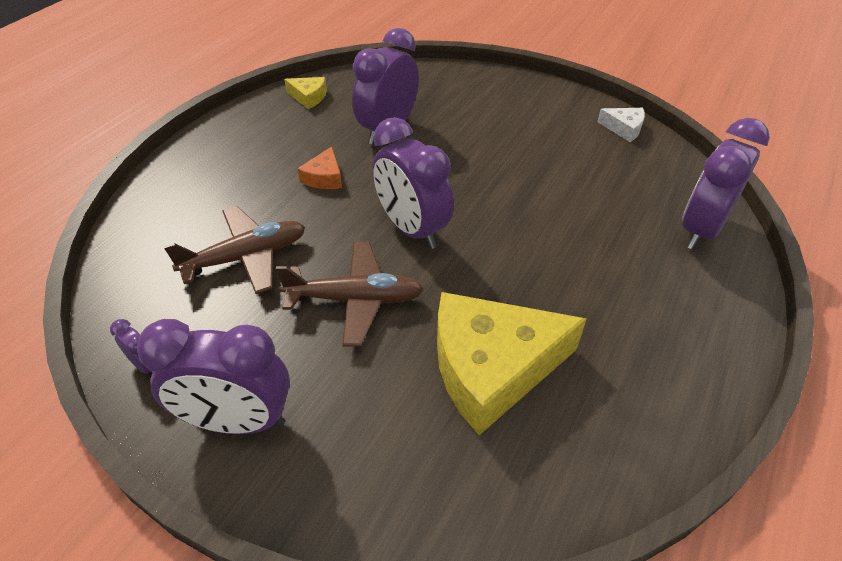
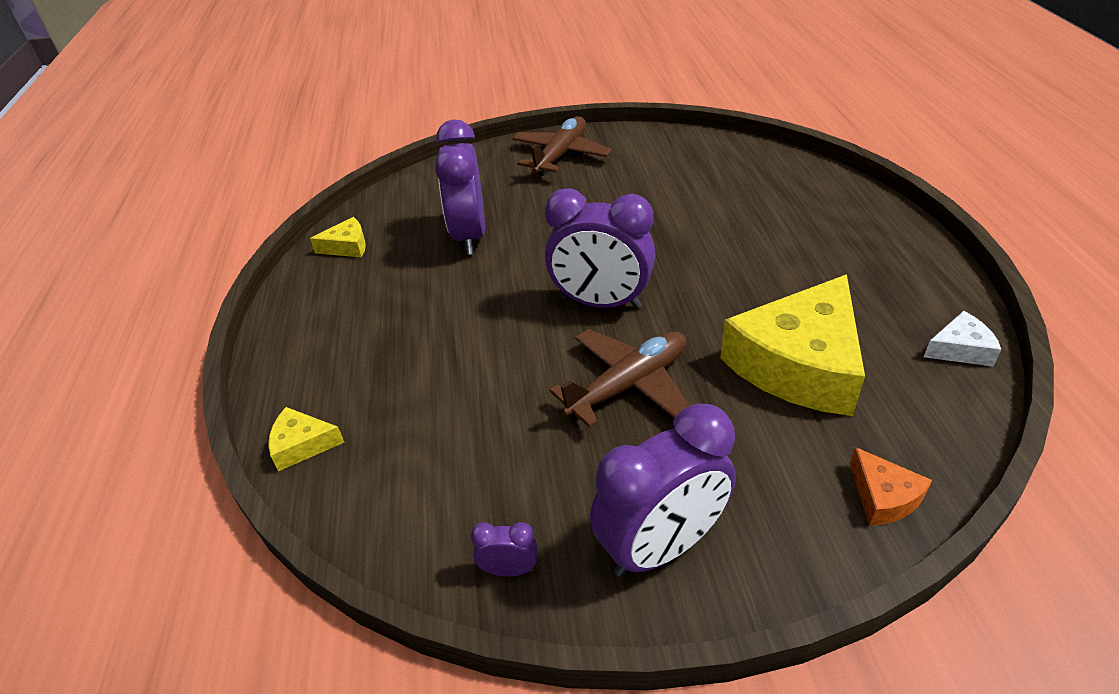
camera: 35 degrees left, 5 degrees down
brown plane [164,206,305,294] -> brown plane moved to [512,116,612,176]
orange cheese [297,147,342,189] -> orange cheese moved to [850,447,932,526]
white cheese [597,108,645,142] -> white cheese moved to [924,311,1001,366]
purple clock [682,118,770,250] -> none
none -> yellow cheese [268,407,344,471]

